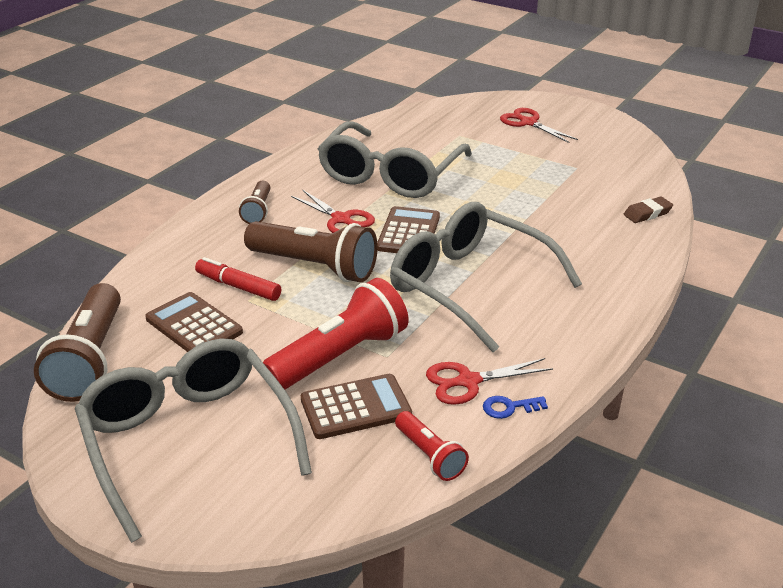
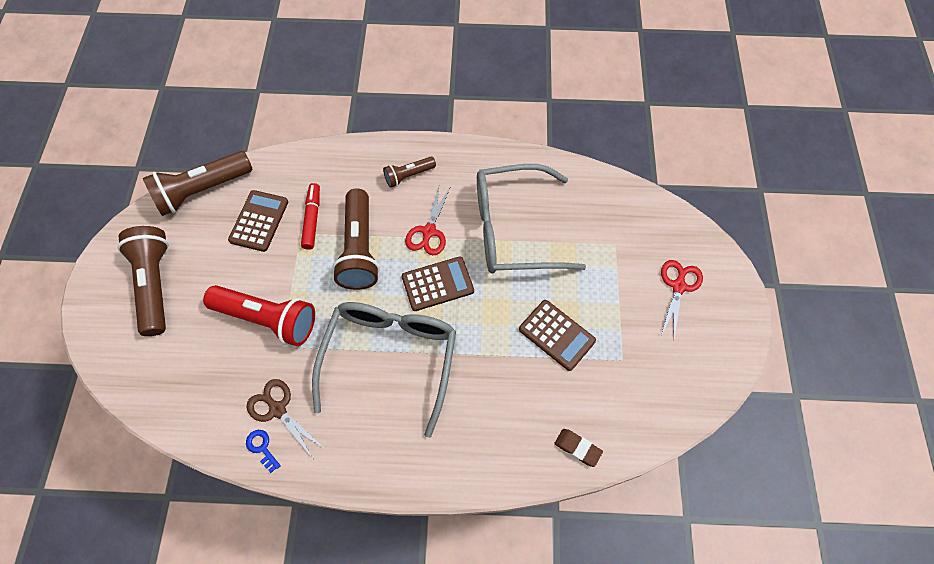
camera: 60 degrees right, 30 degrees up
grey glasses [75,339,312,543] -> brown flashlight [117,226,169,336]
brown calculator [301,374,412,439] -> brown calculator moved to [519,300,596,371]
red flashlight [395,411,469,481] -> none
red scissors [426,358,553,405] -> brown scissors [247,379,325,458]

